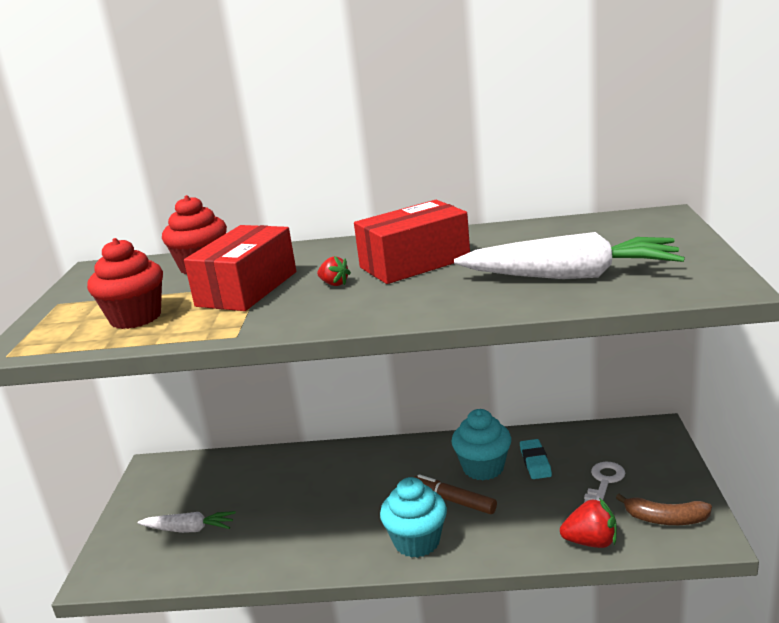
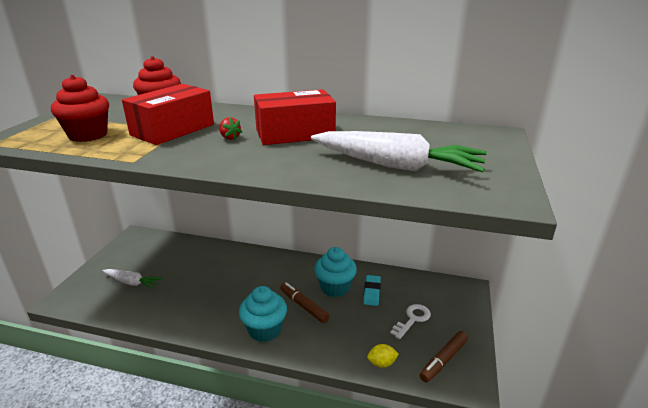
camera: 10 degrees right, 5 degrees up
red strawberry [560,498,617,548] -> yellow lemon [367,344,399,368]
brown banana [616,494,712,525] -> brown marker [419,331,468,383]

